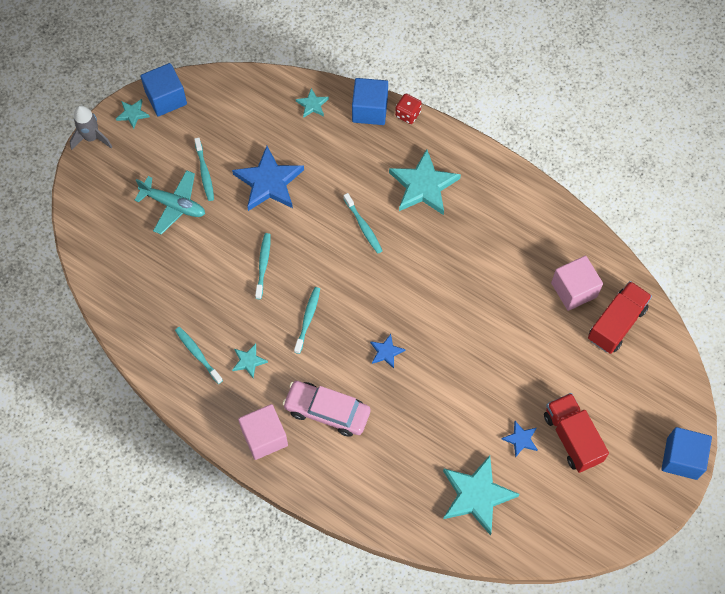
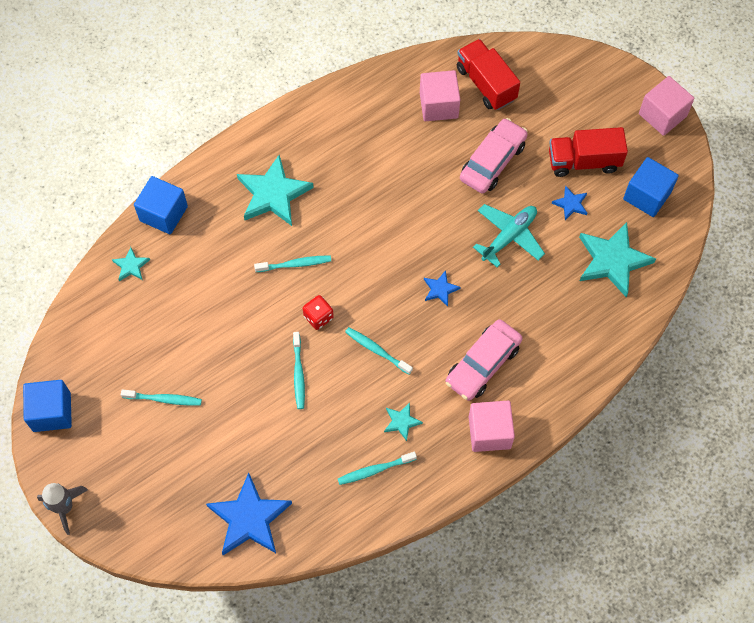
camera: 70 degrees left, 0 degrees up
turquoise star [116,99,150,129] -> none
turquoise plane [135,170,205,235] -> turquoise plane moved to [473,204,545,267]
blue star [232,146,304,211] -> blue star moved to [206,472,292,555]
turquoise toothbrush [255,233,271,299] -> turquoise toothbrush turned 120 degrees counterclockwise [293,332,305,409]
red dice [395,94,422,124] -> red dice moved to [303,295,334,330]
blue cube [662,427,712,480] -> blue cube moved to [623,157,679,217]
none -> pink car [460,118,528,193]
none -> pink cube [639,76,694,136]

